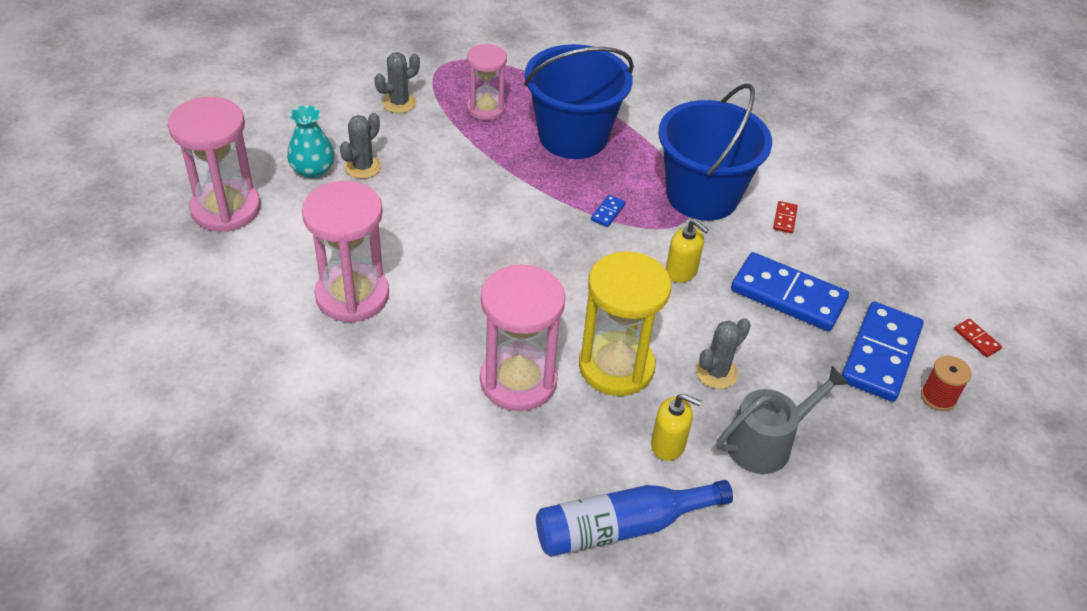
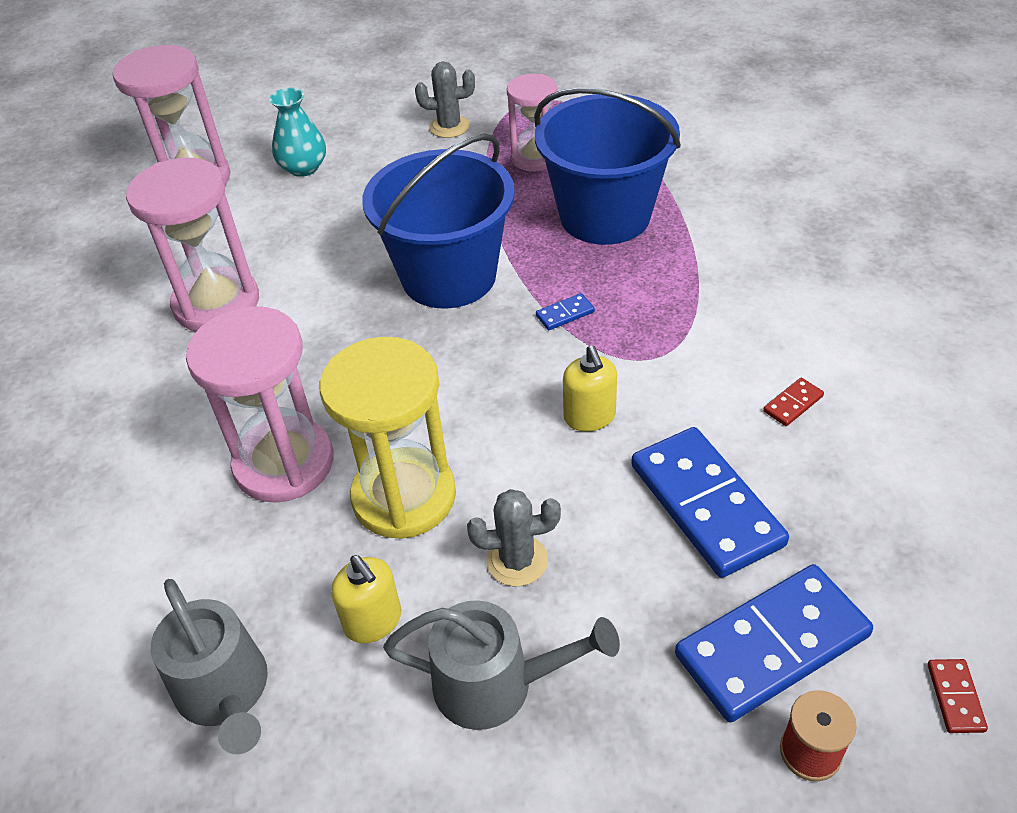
camera: 40 degrees right, 0 degrees up
grey cactus [340,113,381,179] -> none
blue bottle [536,480,733,557] -> grey watering can [151,579,268,754]
blue bucket [658,83,772,221] -> blue bucket moved to [362,134,515,309]

